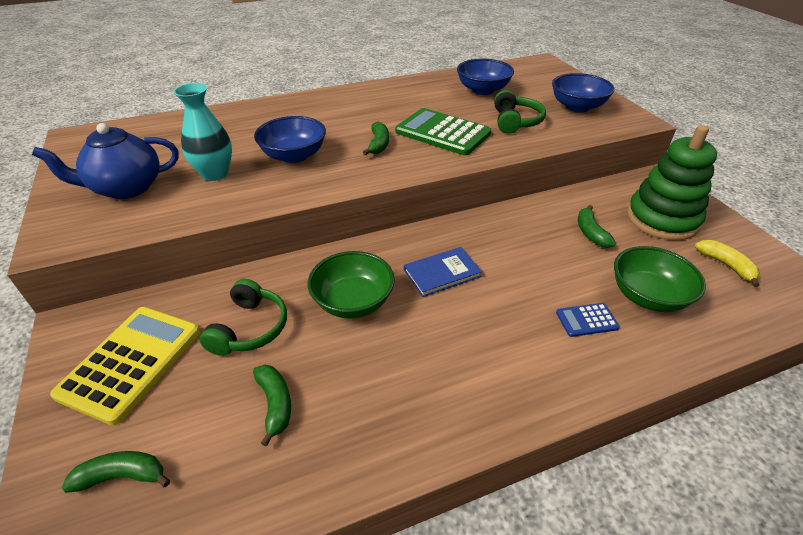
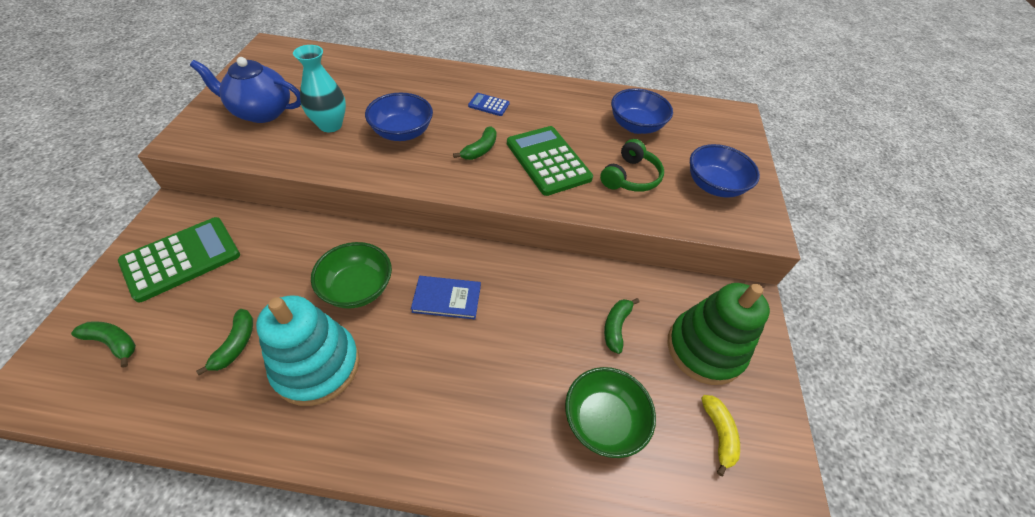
camera: 25 degrees right, 10 degrees up
yellow calculator [50,307,200,426] -> green calculator [118,217,240,302]
green headphones [200,279,287,356] -> none
blue calculator [556,303,620,337] -> blue calculator moved to [468,93,510,116]
none -> turquoise stacking toy [256,295,360,406]

